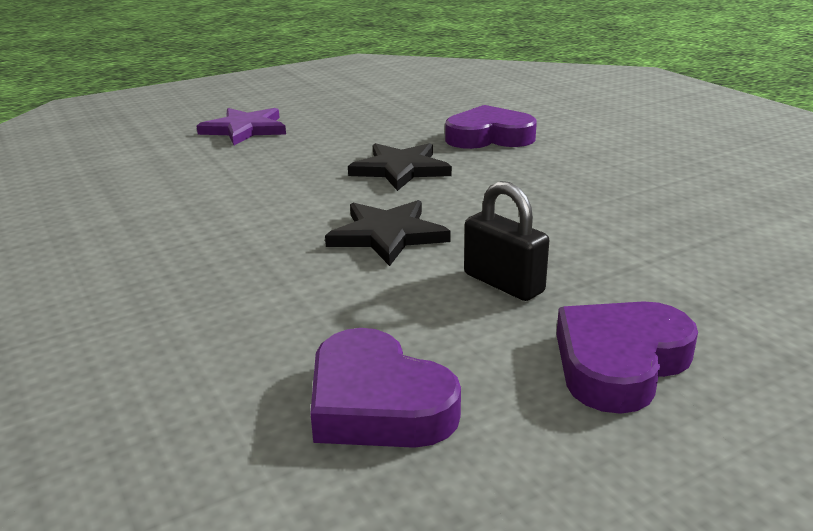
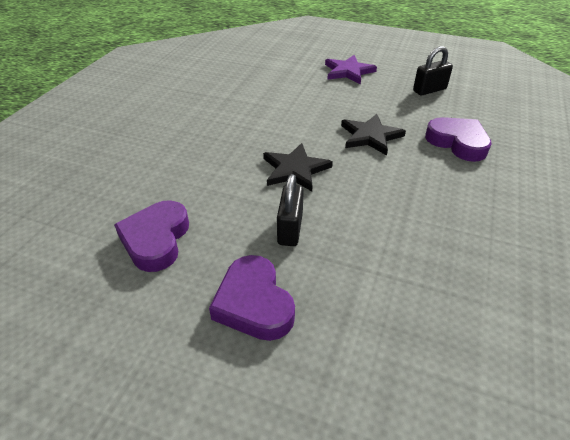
camera: 50 degrees right, 15 degrees up
purple heart [556,301,698,414] -> purple heart turned 120 degrees counterclockwise [209,255,295,341]
none -> black padlock [413,46,453,96]

